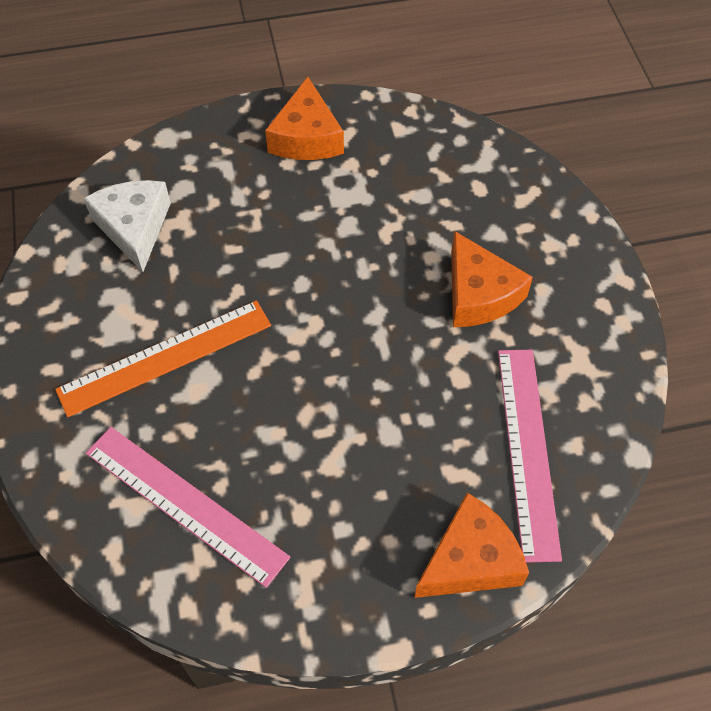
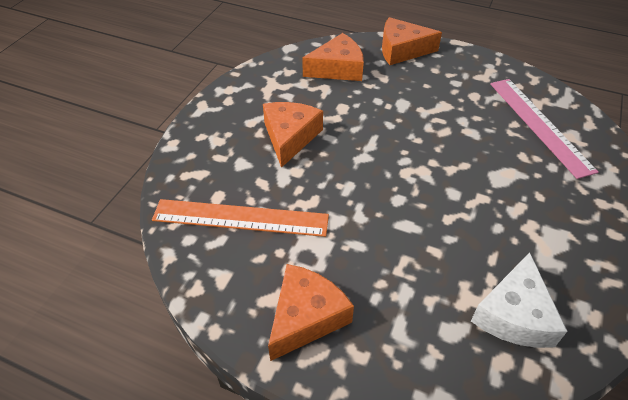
camera: 145 degrees left, 10 degrees down
orange ruler [55,300,271,417] -> orange ruler moved to [152,199,329,237]
pink ruler [498,350,562,563] -> orange cheese [302,33,364,81]

